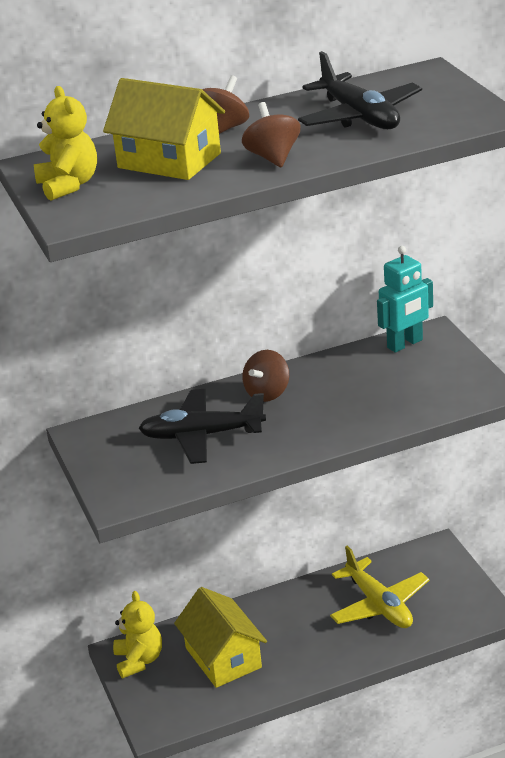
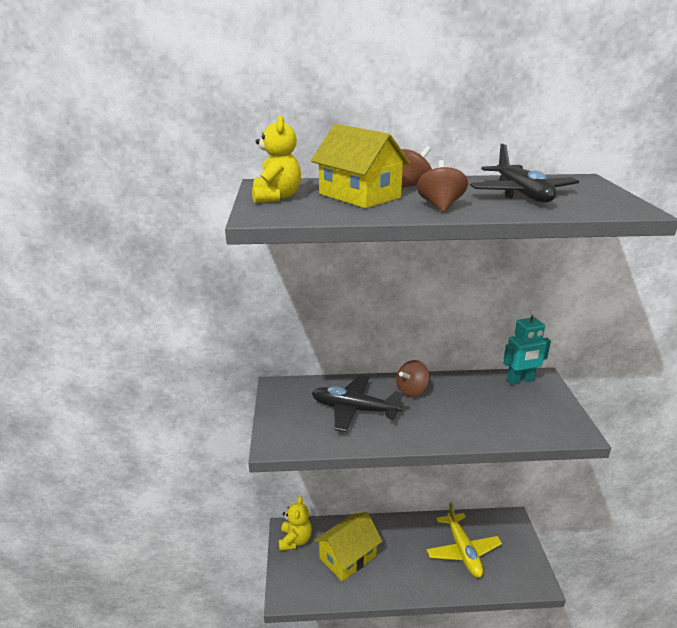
camera: 15 degrees right, 5 degrees down
yellow house [174,587,267,688] -> yellow house turned 60 degrees clockwise [314,512,382,582]

